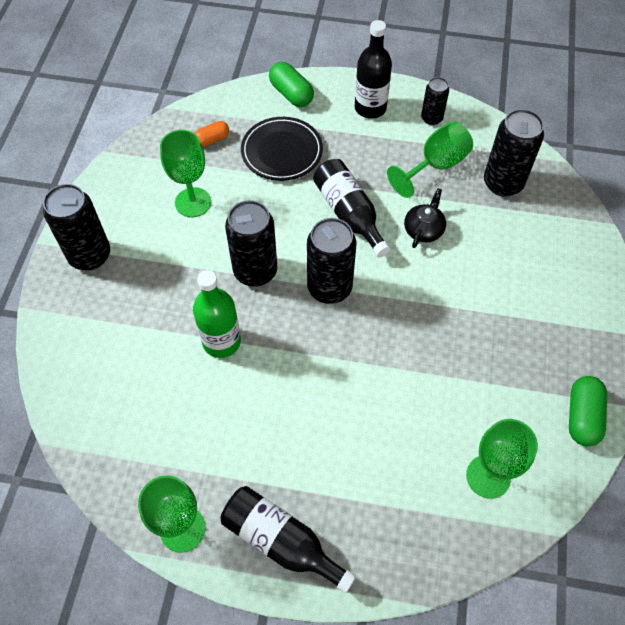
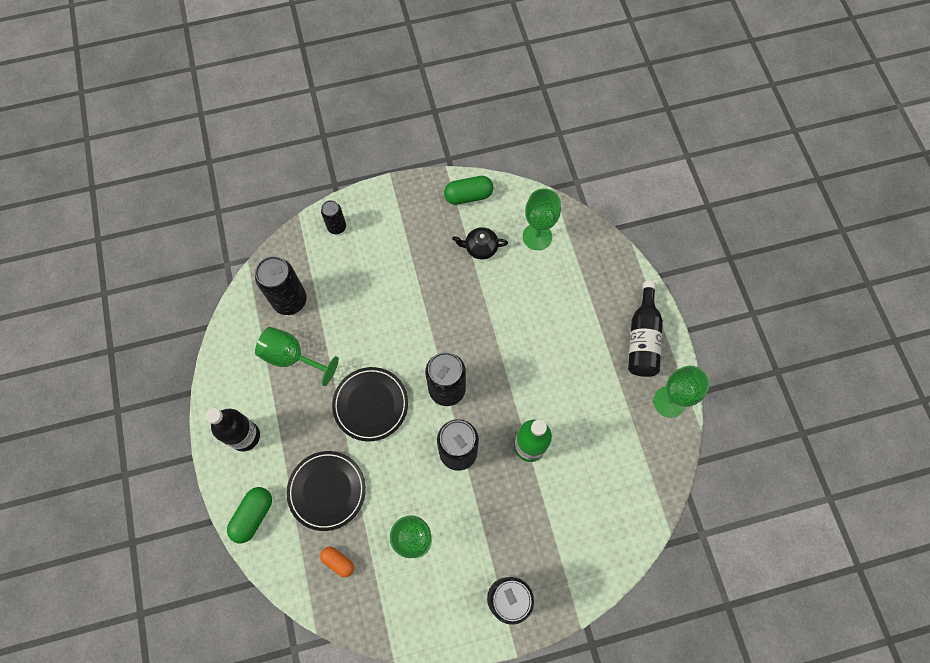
camera: 115 degrees left, 10 degrees up
black bottle [313,159,390,257] -> black plate [332,367,408,441]
black teapot [404,188,446,248] -> black teapot moved to [452,227,508,260]
black can [421,77,449,125] -> black can moved to [321,200,346,234]

